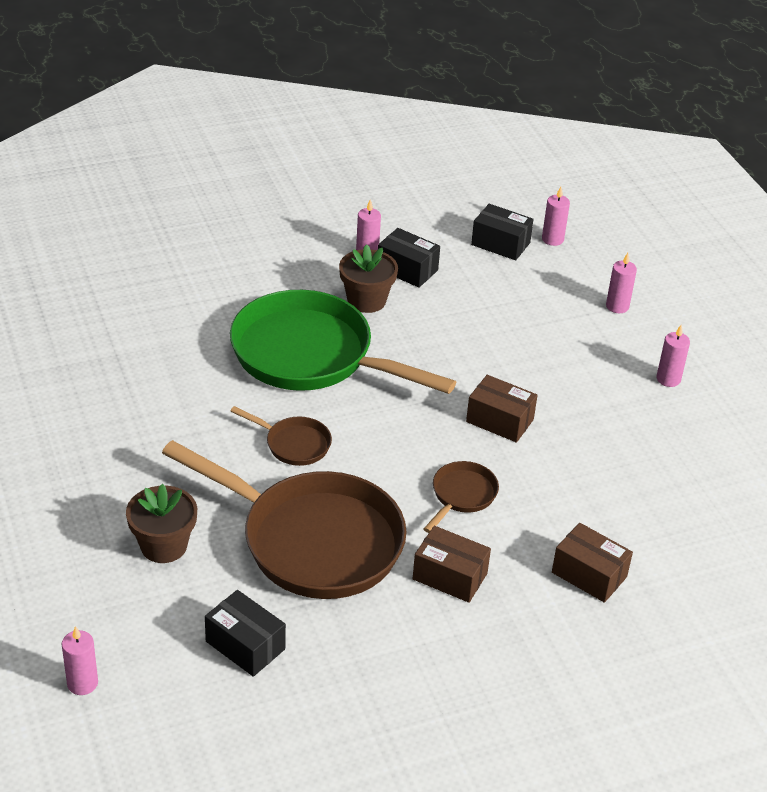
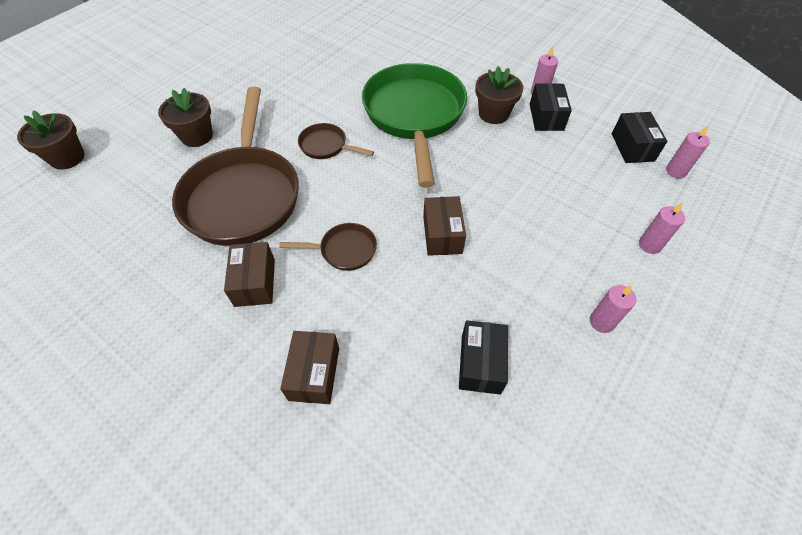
camera: 60 degrees right, 15 degrees up
pink candle [62,626,98,695] -> brown flower pot [17,110,85,170]
black box [205,590,286,677] -> black box moved to [459,320,508,395]
brown pan [230,406,332,466] -> brown pan turned 120 degrees clockwise [298,123,374,159]

